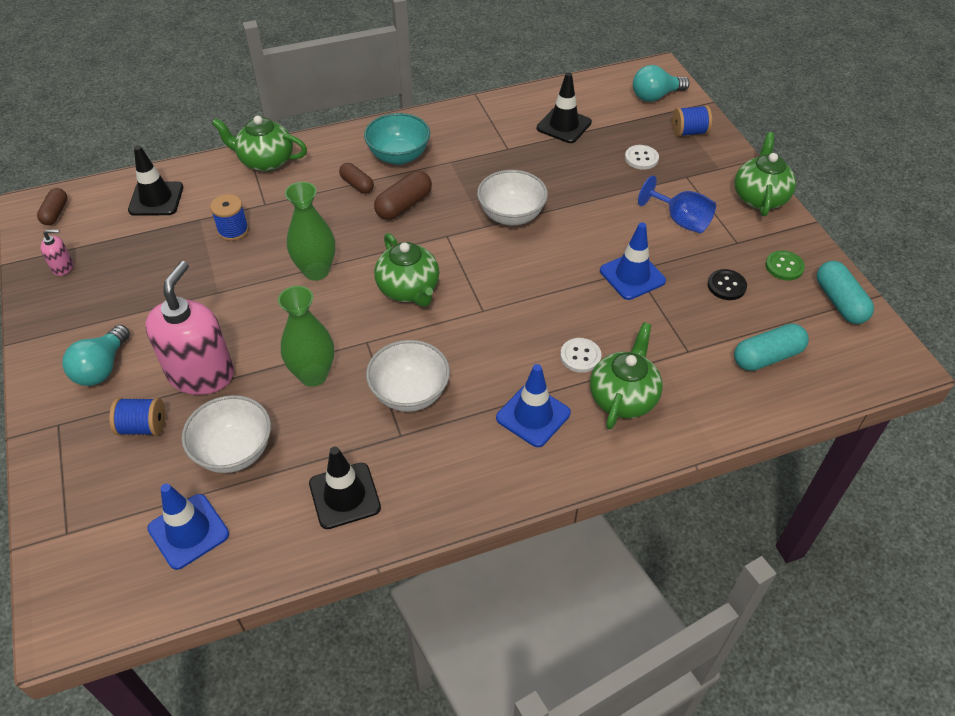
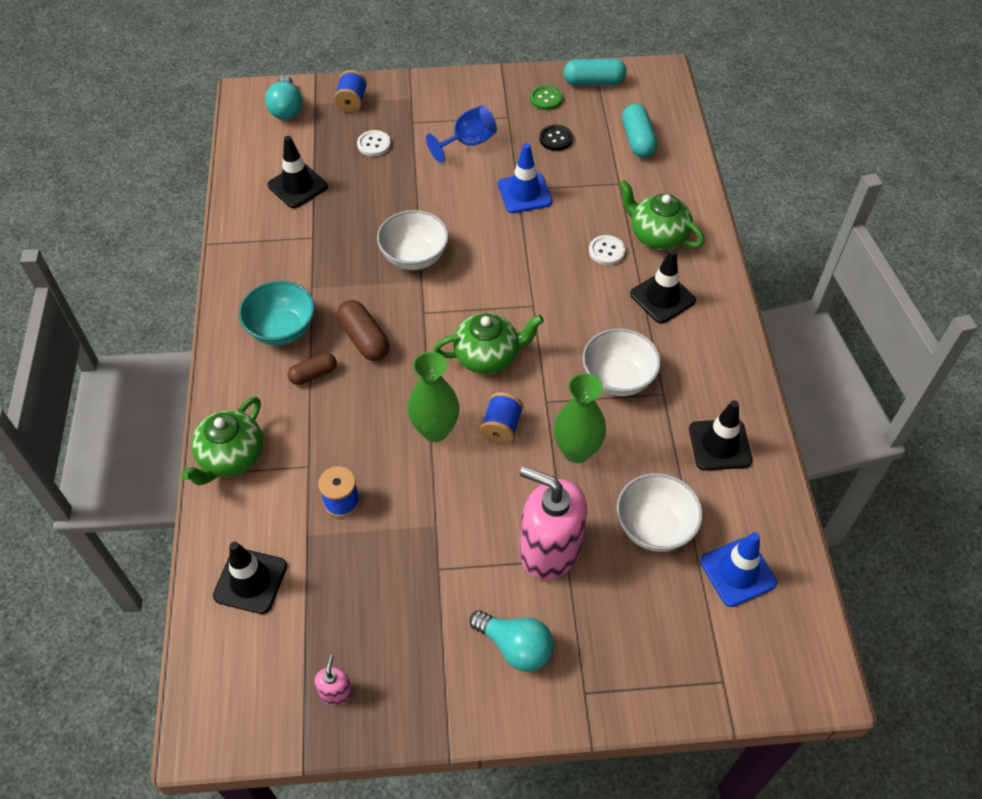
camera: 75 degrees left, 5 degrees up
brown capsule [37,188,67,225] -> none
blue spool [109,398,165,435] -> blue spool moved to [480,392,523,444]
blue traffic cone [496,364,571,447] -> black traffic cone [630,249,696,323]
green teapot [734,132,796,216] -> none

